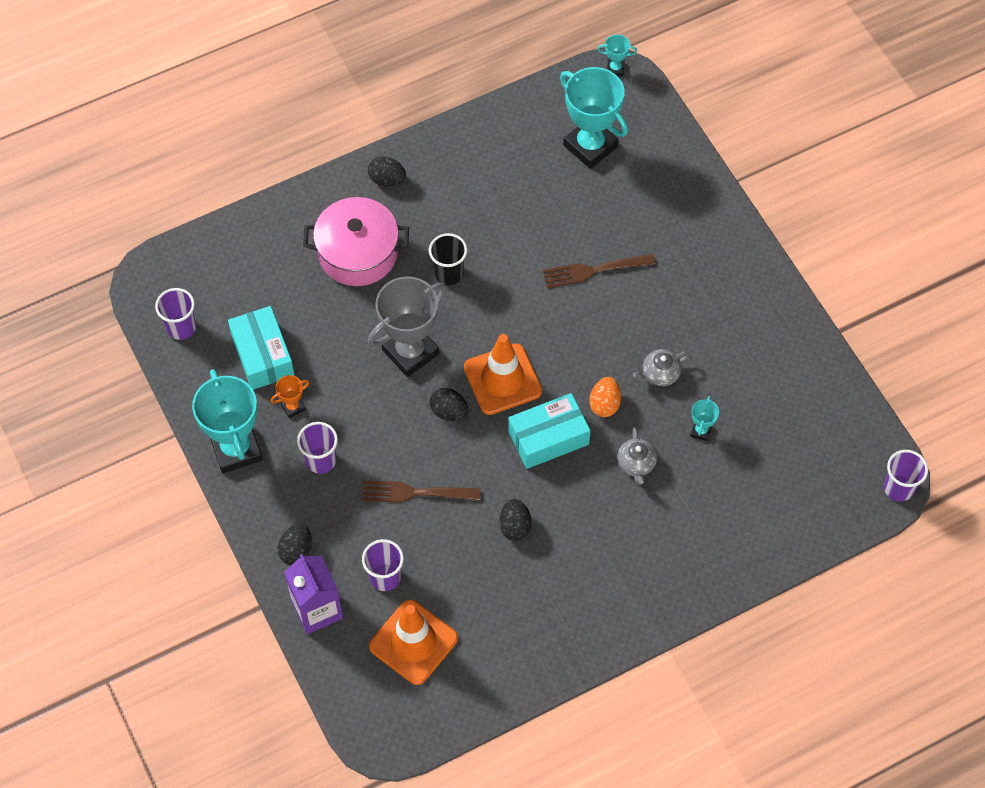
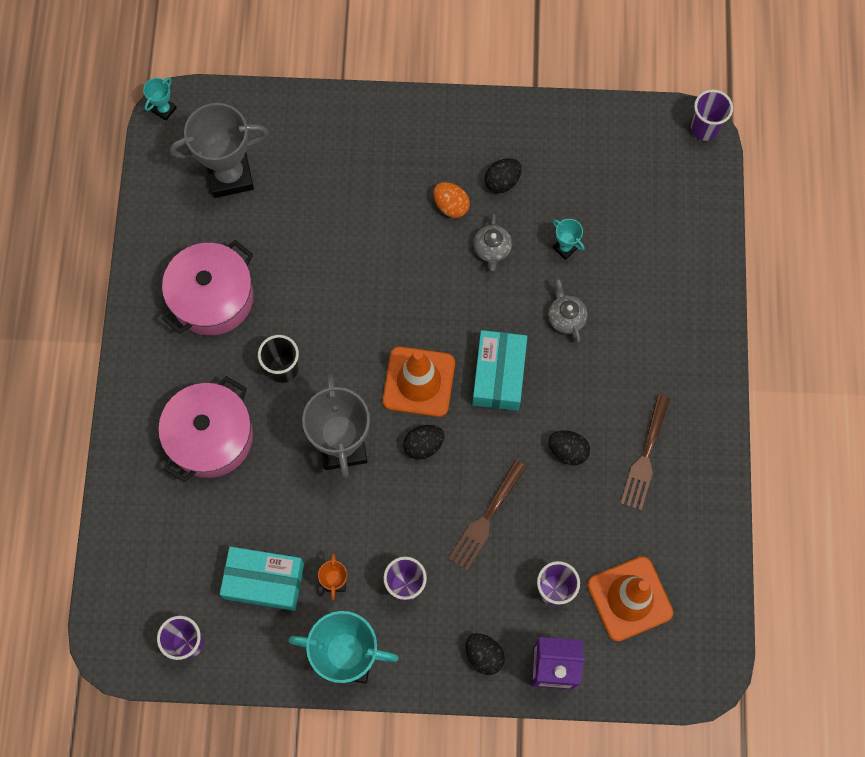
camera: 60 degrees left, 10 degrees up
black egg [368,156,406,187] -> black egg moved to [485,158,522,193]
brown fork [543,254,656,288] -> brown fork moved to [620,395,670,510]
turquoise trophy [560,67,628,169] -> grey trophy [170,103,269,198]
orange egg [590,377,621,417] -> orange egg moved to [433,182,470,218]
grey teapot [617,427,657,485] -> grey teapot turned 135 degrees counterclockwise [548,279,587,343]
none -> pink pot [161,240,253,335]

